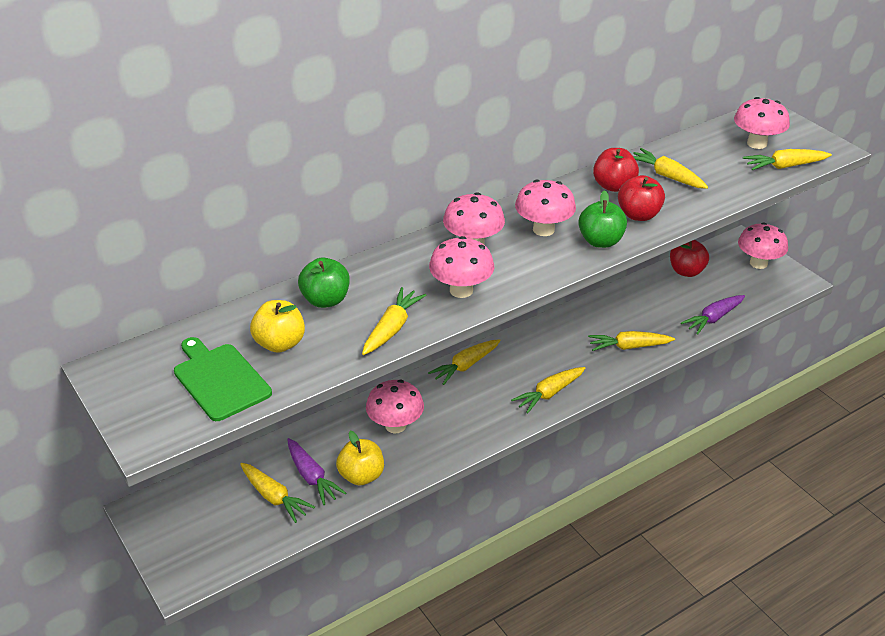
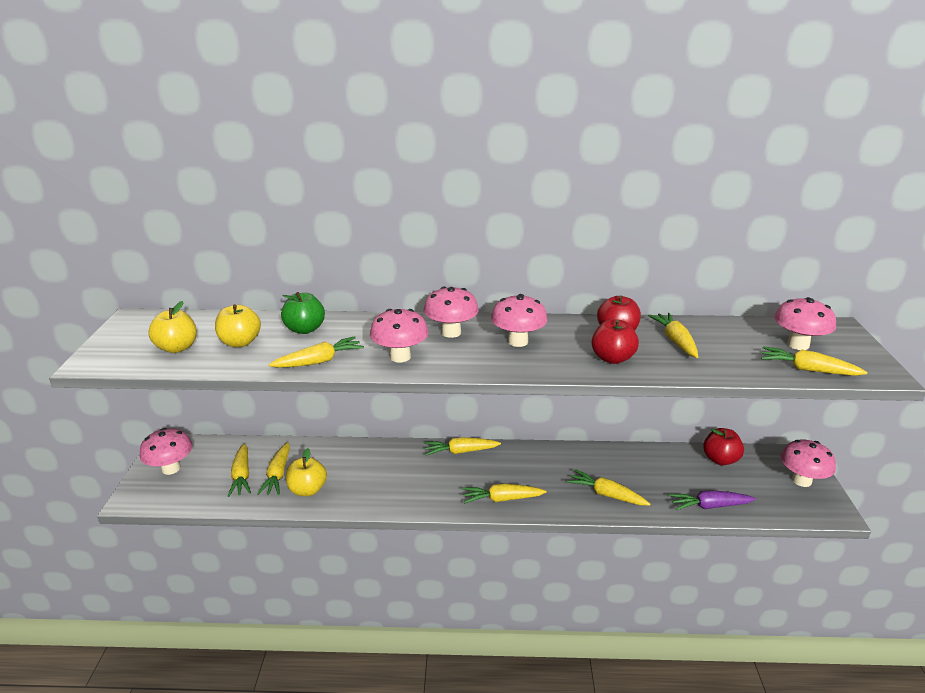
camera: 35 degrees right, 10 degrees down
green cutting board [174,337,272,421] -> yellow apple [148,301,197,353]
purple carrot [287,438,346,505] -> yellow carrot [257,442,290,495]
pink mushroom [366,380,424,434] -> pink mushroom moved to [140,428,193,475]
green apple [578,190,627,248] -> none

